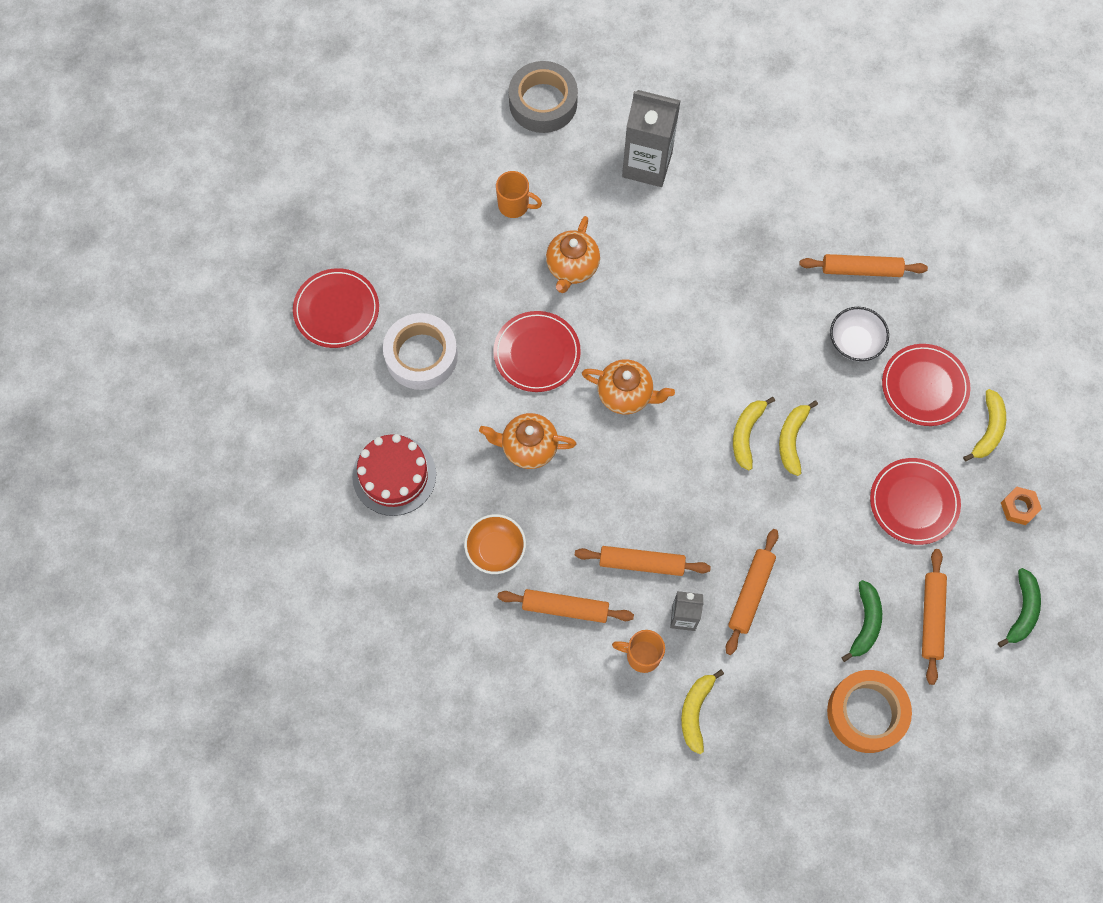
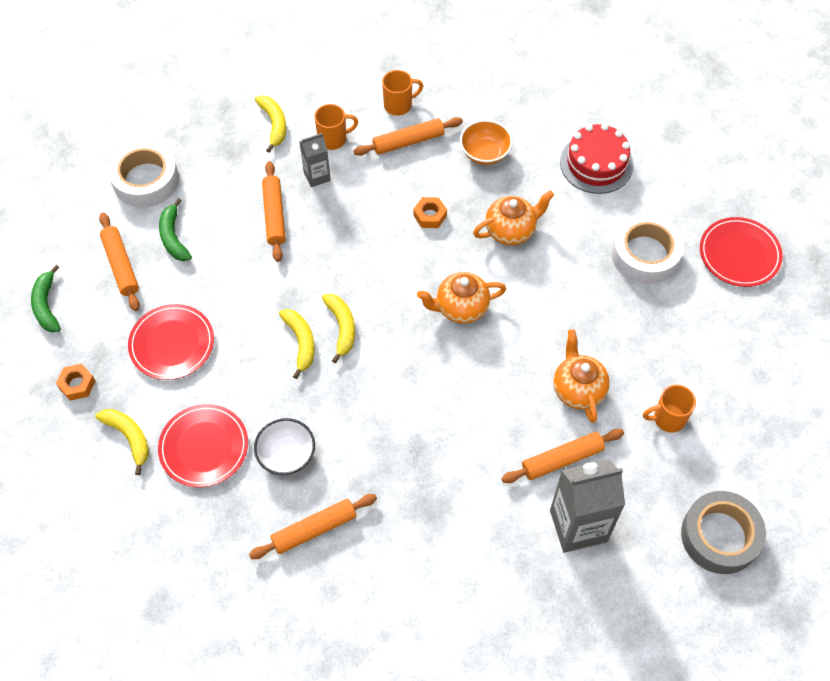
camera: 150 degrees right, 10 degrees down
red plate [493,311,581,392] -> none
orange rolling pin [575,546,711,576] -> orange rolling pin moved to [502,429,624,483]
orange tape [827,670,912,753] -> white tape [108,141,179,208]
yellow banana [963,389,1006,461] -> yellow banana turned 150 degrees clockwise [95,409,149,475]
none -> orange mug [382,70,423,116]
none -> orange nut [413,197,447,228]

